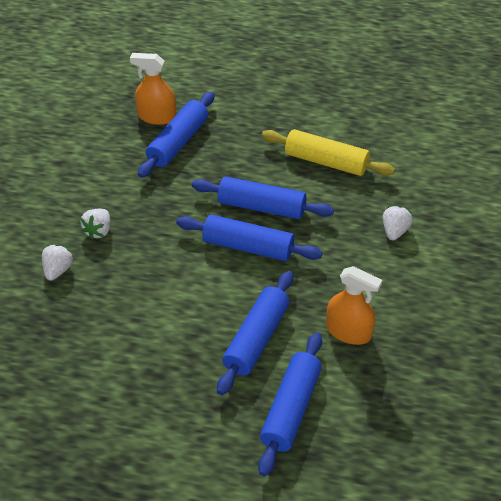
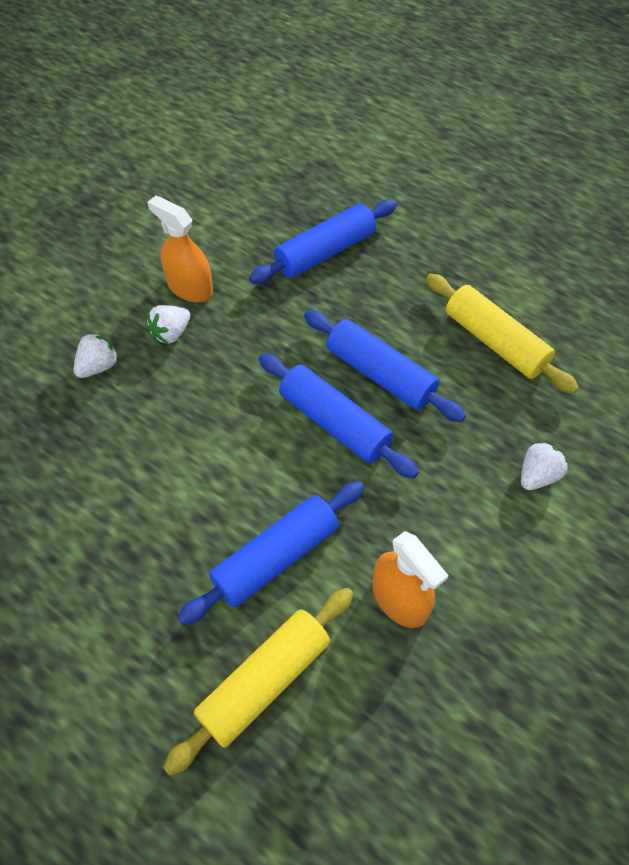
camera: 25 degrees right, 10 degrees up
orange spray bottle [130,53,176,125] -> orange spray bottle moved to [147,196,213,303]
blue rolling pin [258,332,322,476] -> yellow rolling pin [163,588,354,776]

